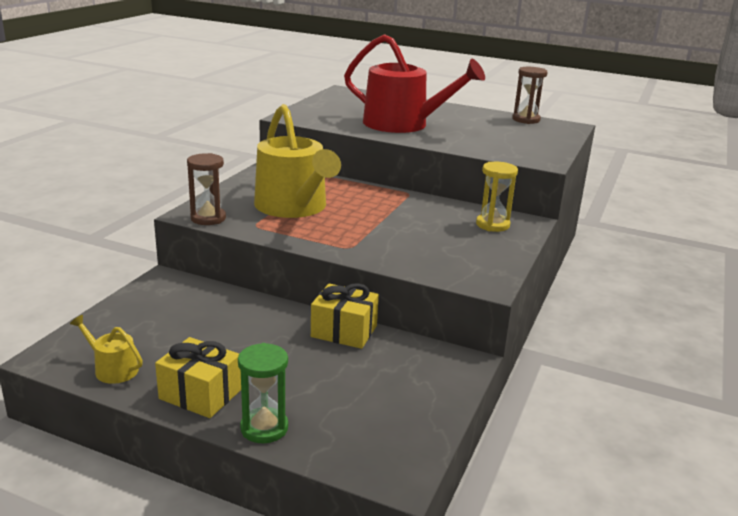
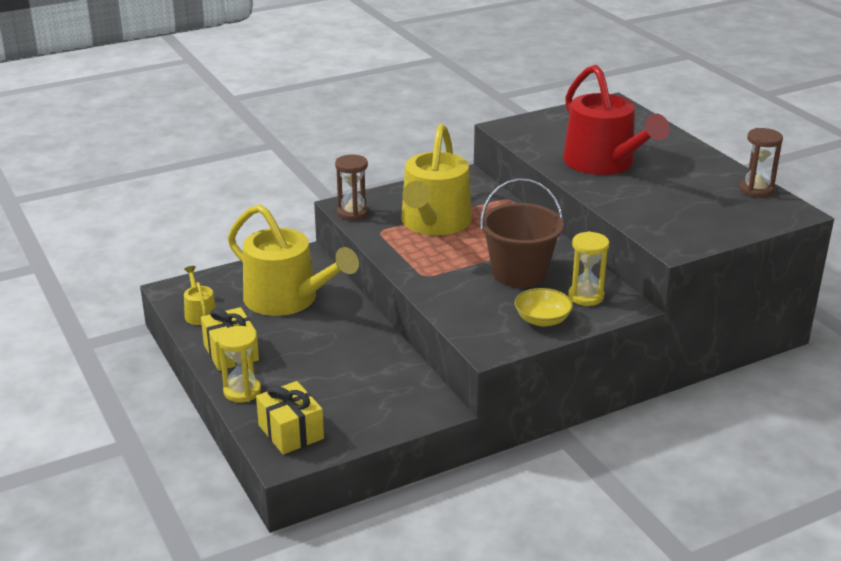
camera: 40 degrees right, 5 degrees up
green hourglass [238,343,288,443] -> yellow hourglass [218,326,261,403]
yellow gift [311,283,379,349] -> yellow gift moved to [256,381,324,454]
none -> yellow watering can [228,204,359,316]
none -> brown bucket [480,178,564,288]
none -> yellow bowl [515,288,573,327]

